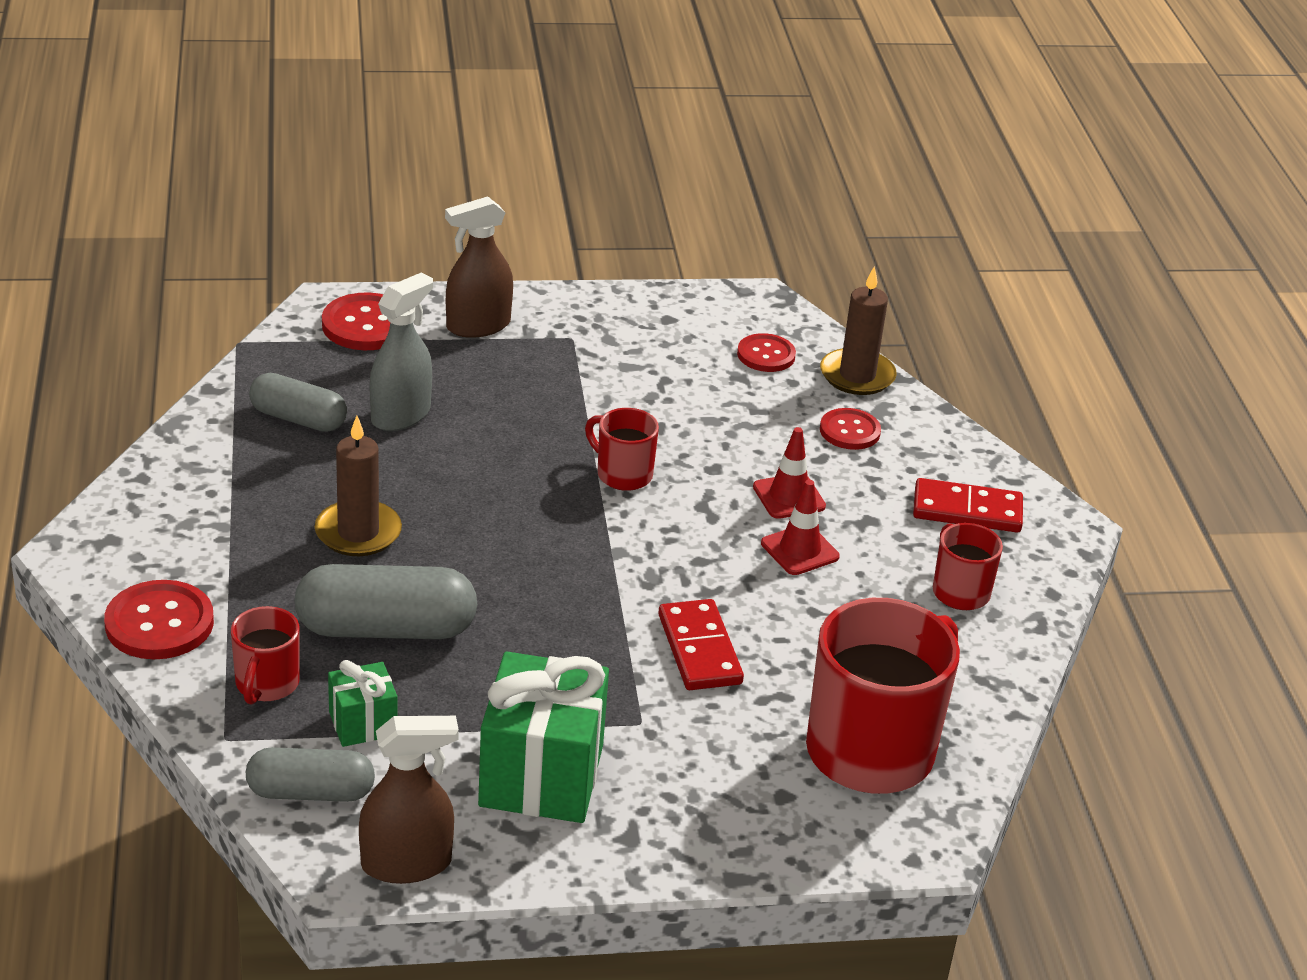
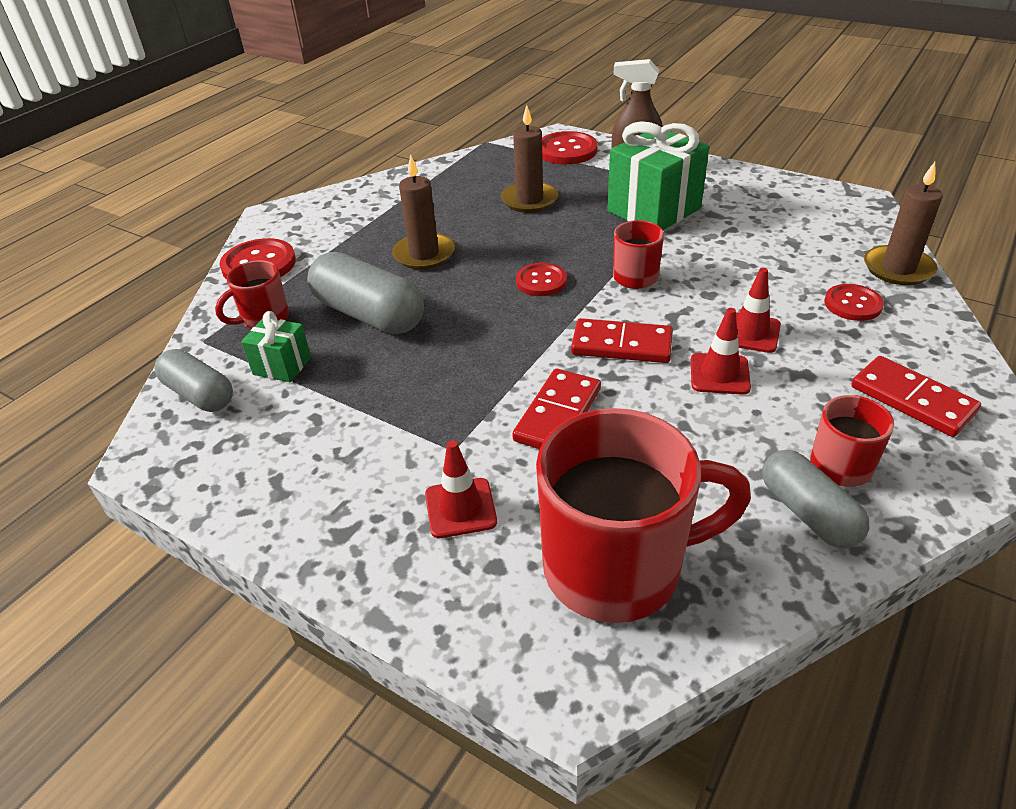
camera: 45 degrees right, 5 degrees up
grey capsule [249,373,347,432] -> grey capsule moved to [762,450,870,548]
brown spray bottle [359,716,459,884] -> none
grey spray bottle [369,273,433,431] -> brown candle [501,105,558,213]
green gift [478,651,609,823] -> green gift moved to [607,121,709,230]
red button [737,333,796,372] -> red button moved to [516,263,567,296]
none -> red traffic cone [425,440,497,538]
none -> red domino [571,318,673,363]

